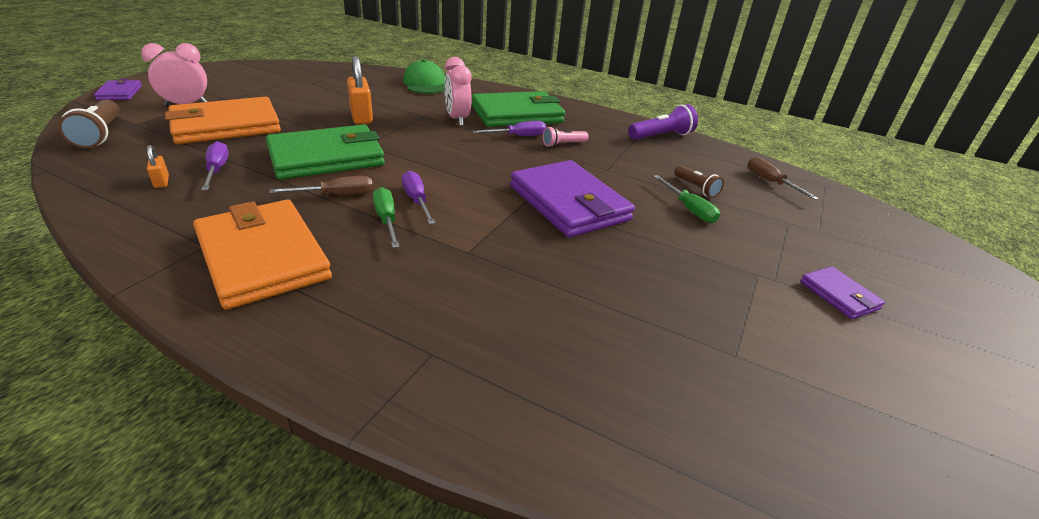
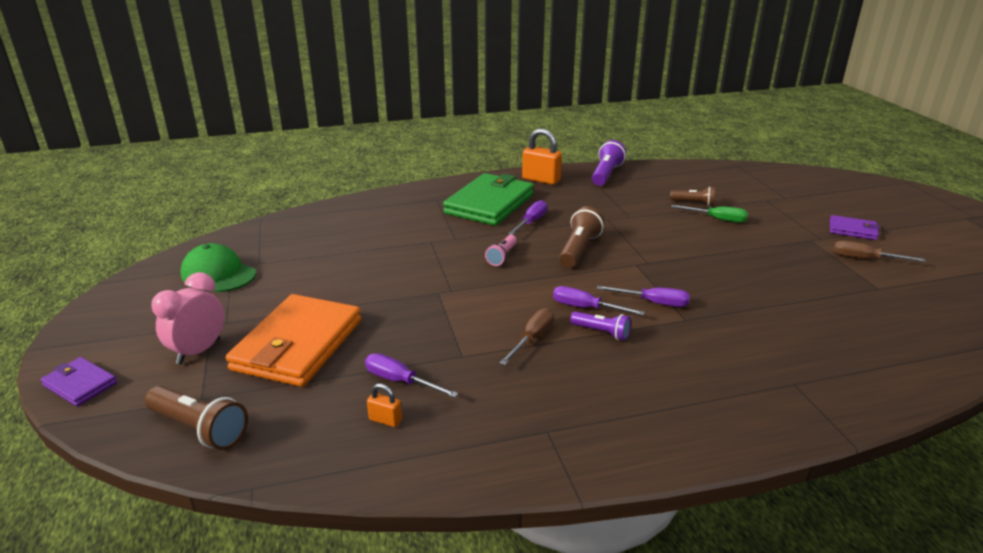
camera: 40 degrees left, 5 degrees down
orange wallet [193,200,332,310] -> none
green wallet [266,125,385,180] -> none
orange padlock [347,56,373,124] -> orange padlock moved to [522,128,562,185]
green screwdriver [373,187,400,248] -> purple flashlight [570,311,631,341]
green cap [403,59,445,94] -> green cap moved to [181,243,256,292]
pink clock [444,57,472,126] -> none
purple wallet [510,160,635,237] -> none
pink flashlight [543,126,589,147] -> pink flashlight moved to [485,235,517,266]
brown screwdriver [748,157,819,200] -> brown screwdriver moved to [833,241,926,262]
none -> brown flashlight [559,206,604,268]
none -> purple screwdriver [597,286,690,307]

